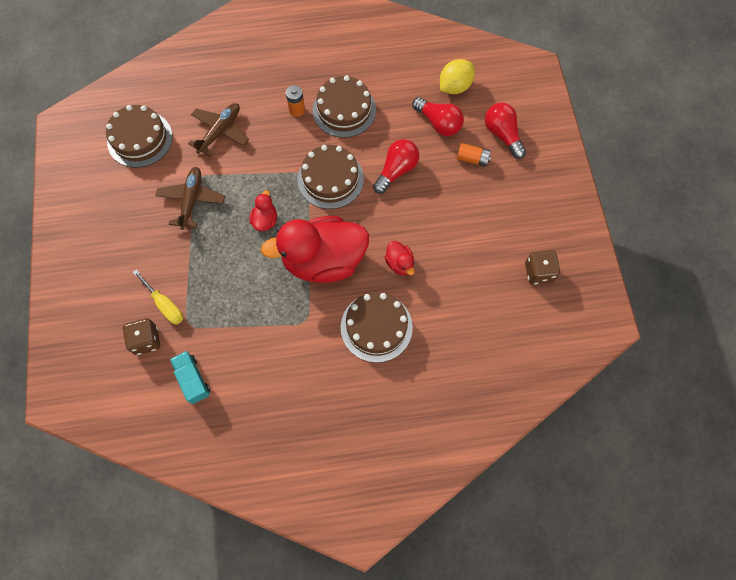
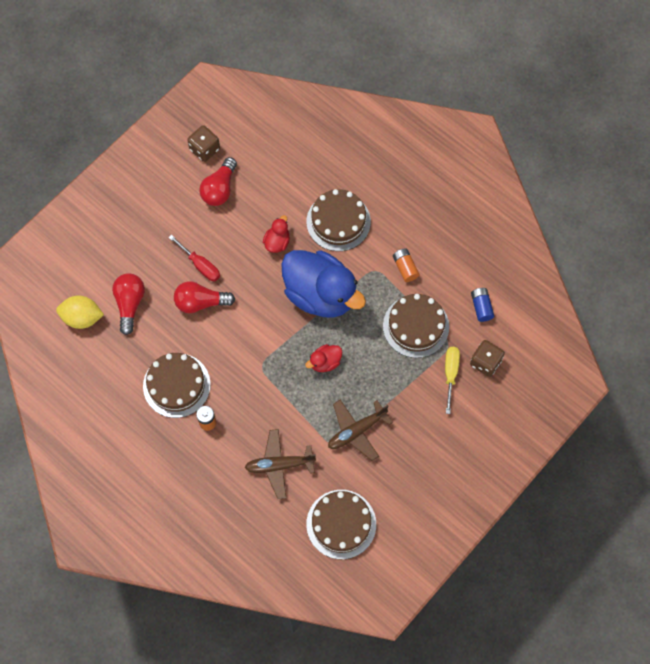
camera: 130 degrees left, 0 degrees up
turquoise truck [170,351,210,404] -> blue battery [471,288,494,322]
red duck [261,216,369,283] -> blue duck [281,250,366,318]
brown cake [297,145,364,209] -> brown cake moved to [383,294,449,358]
orange battery [457,143,491,167] -> orange battery moved to [393,248,420,282]
red light bulb [485,103,526,159] -> red light bulb moved to [199,157,237,206]
none -> red screwdriver [169,235,220,281]

